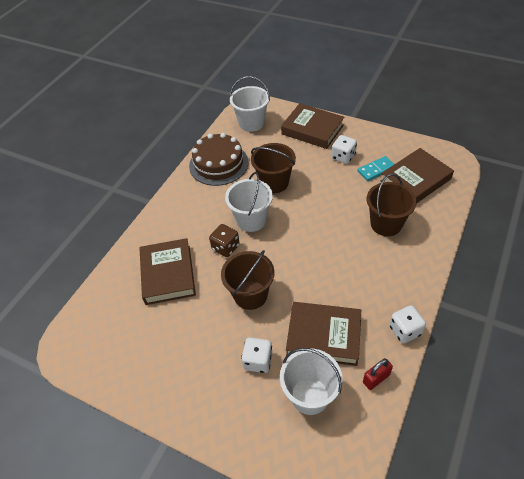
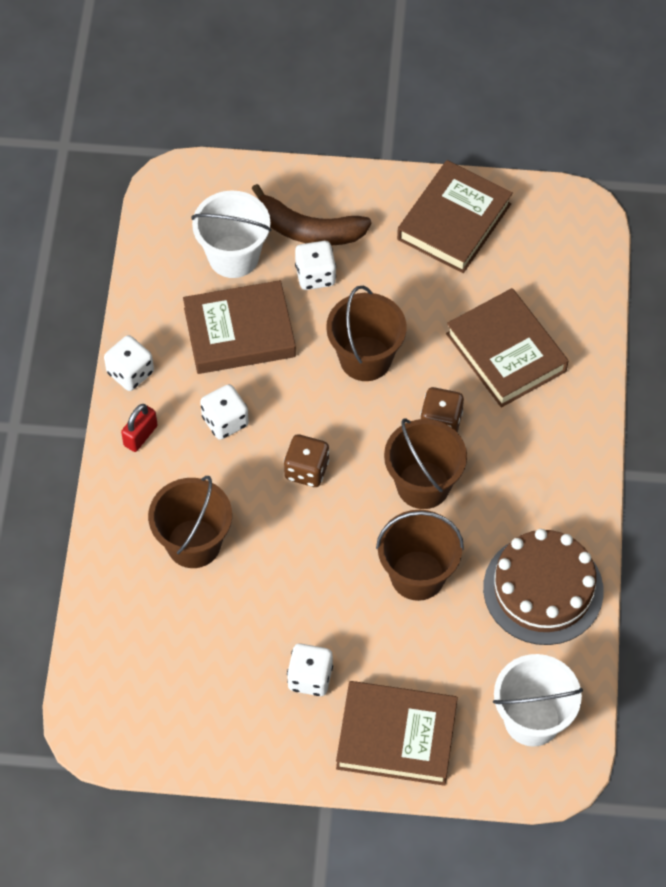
camera: 155 degrees right, 10 degrees up
white bucket [225,172,273,232] -> brown bucket [384,419,467,509]
turquoise domino [358,156,394,181] -> none
red padlock [363,358,393,390] -> red padlock moved to [121,404,158,452]
brown book [380,148,454,203] -> brown book moved to [397,160,513,273]
none -> white dice [200,384,249,440]
none -> brown banana [252,184,372,246]
none -> brown dice [284,434,329,487]

